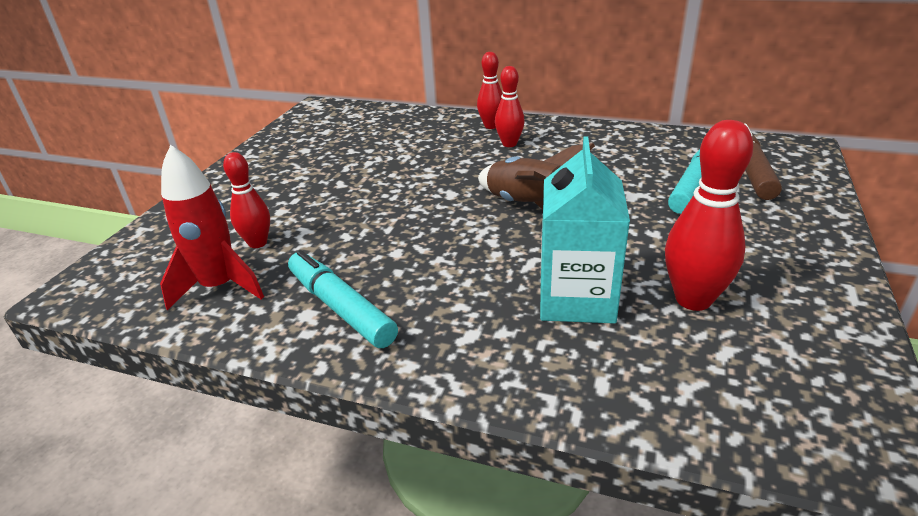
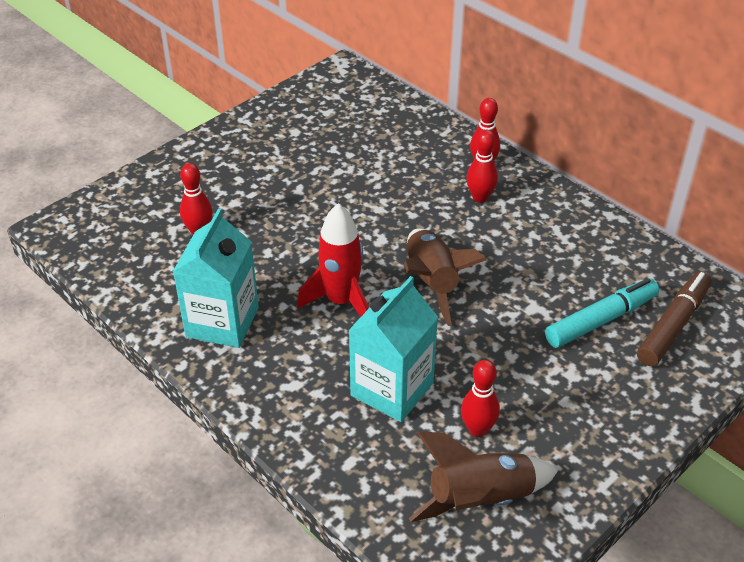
camera: 25 degrees right, 10 degrees up
red rocket [160,145,264,310] -> red rocket moved to [297,203,369,317]
turquoise marker [288,250,398,348] -> turquoise carton [173,209,259,348]
red bowling pin [665,120,753,311] -> red bowling pin [461,360,500,437], size x0.63
none -> brown rocket [409,431,558,522]

